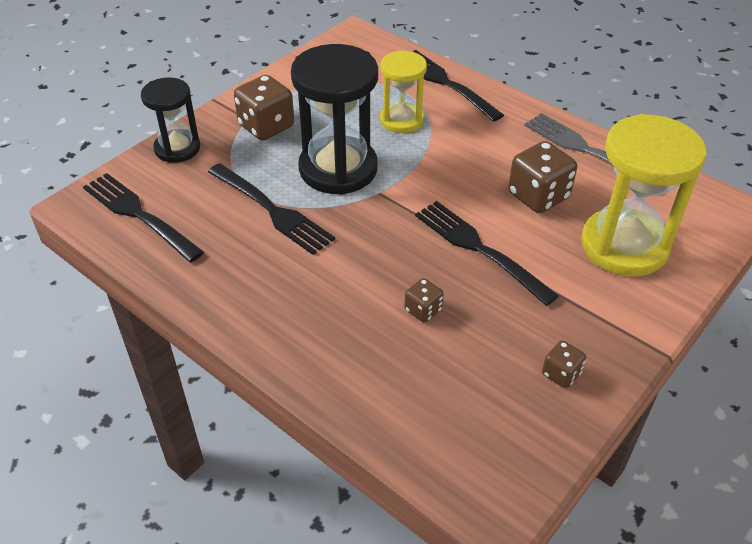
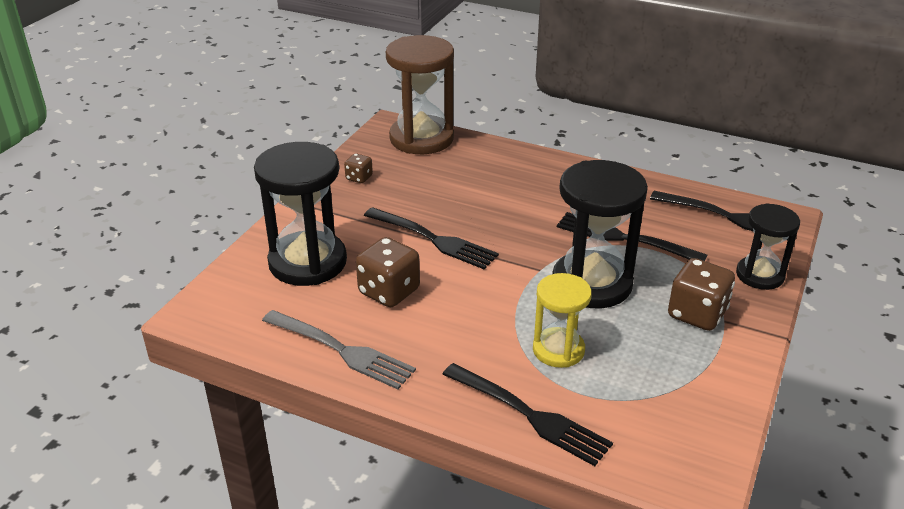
camera: 165 degrees right, 10 degrees down
brown dice [405,278,444,323] -> none
yellow hourglass [581,114,706,276] -> black hourglass [254,142,347,286]
none -> brown hourglass [386,35,454,154]

